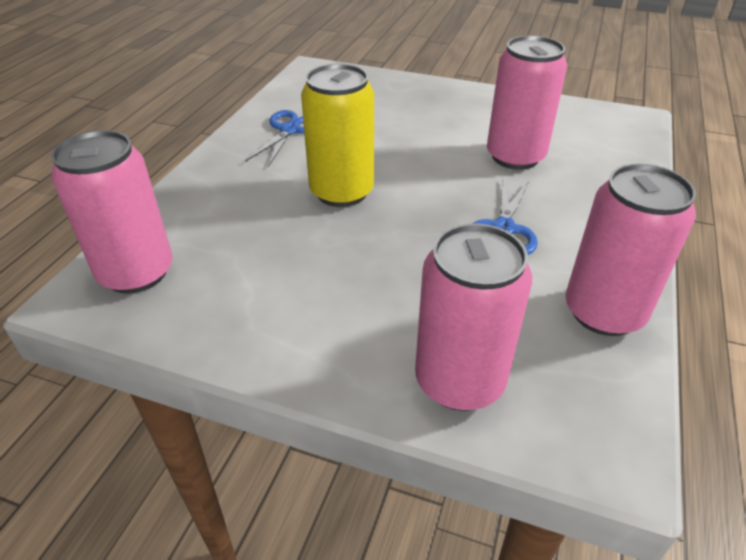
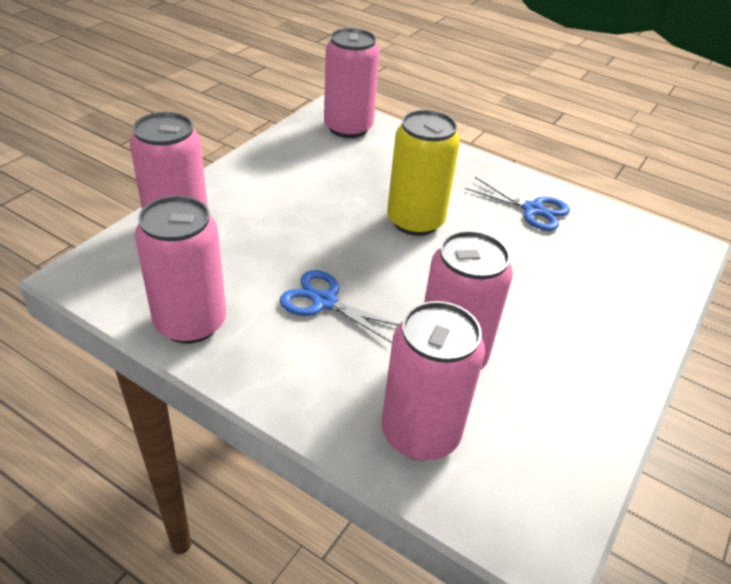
camera: 100 degrees right, 0 degrees up
none -> pink can [381,301,485,460]

